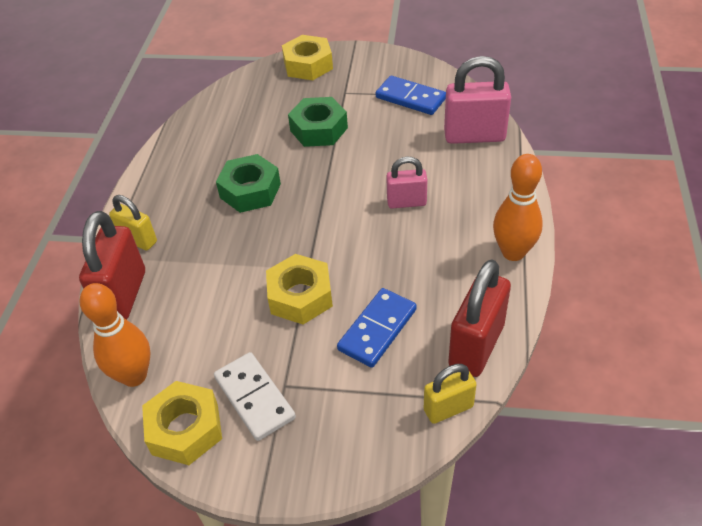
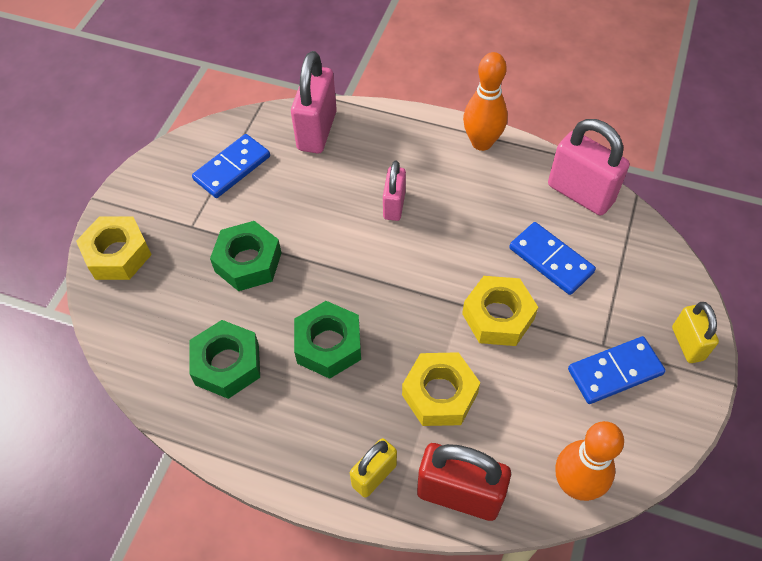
camera: 80 degrees left, 10 degrees up
yellow nut [142,381,222,465] -> yellow nut moved to [402,352,480,426]
white domino [214,352,296,441] -> blue domino [568,336,666,404]
yellow padlock [424,364,477,424] -> yellow padlock moved to [672,302,719,363]
red padlock [448,259,511,377] -> pink padlock [548,119,630,216]
none -> green nut [189,320,260,399]

